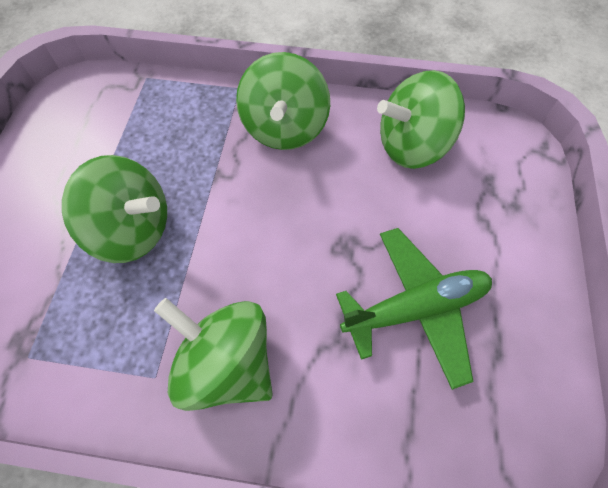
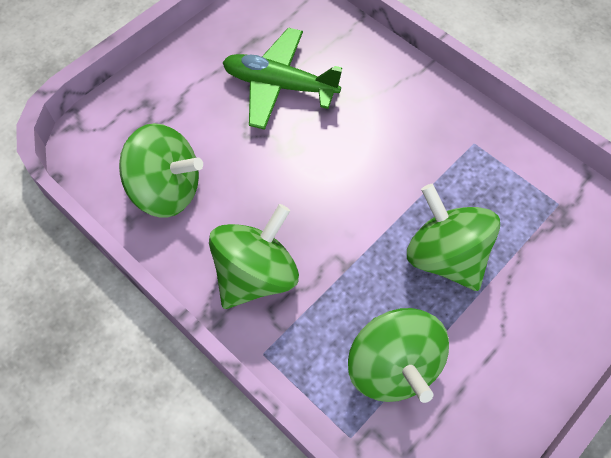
camera: 145 degrees left, 0 degrees up
green spinning top [154,298,273,411] -> green spinning top moved to [348,308,449,403]

